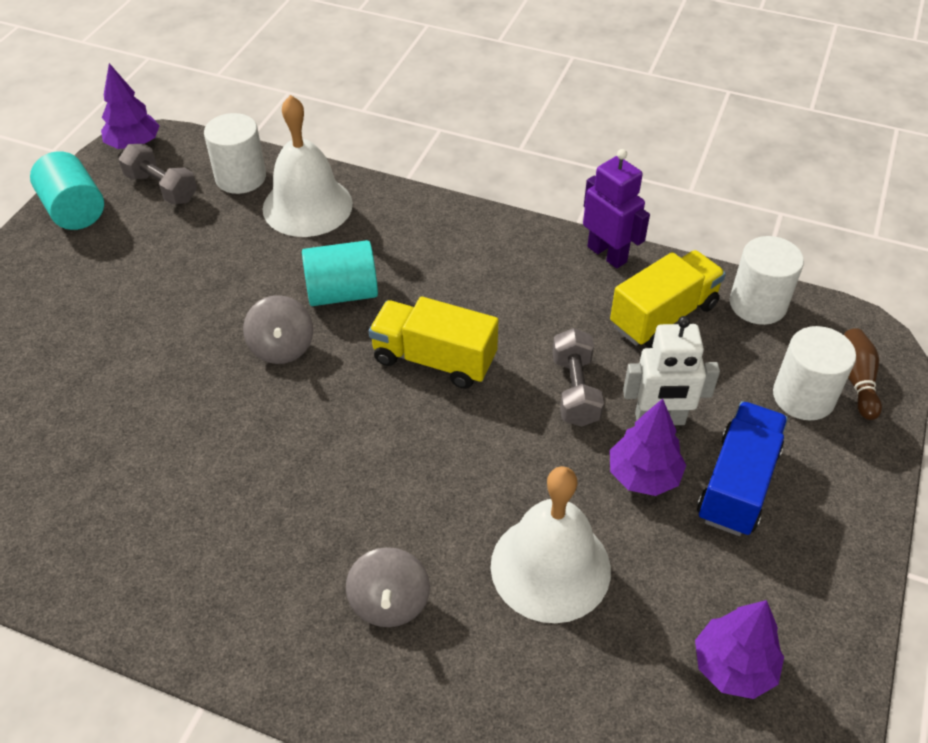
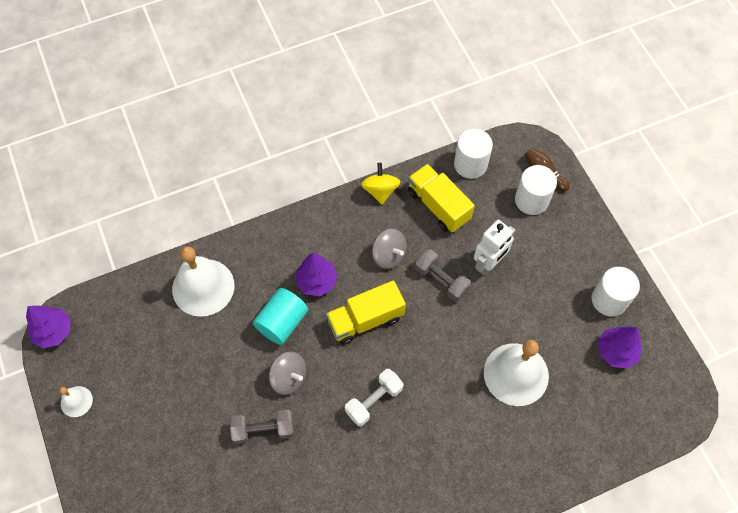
camera: 45 degrees left, 15 degrees up
turquoise cylinder [30,151,104,230] -> white bell [59,386,93,417]
grey dumbbell [118,144,197,204] -> grey dumbbell moved to [230,410,294,444]
white cylinder [204,113,266,194] -> white cylinder moved to [592,267,640,317]
grey spinning top [346,547,430,627] -> grey spinning top moved to [372,229,407,269]
purple robot [583,149,650,268] -> yellow spinning top [361,163,400,205]
yellow truck [610,250,726,348] -> yellow truck turned 45 degrees counterclockwise [408,164,475,232]
purple tree [610,399,686,496] -> purple tree moved to [296,253,338,296]
blue truck [697,401,788,536] -> none
none -> white dumbbell [345,369,403,426]

